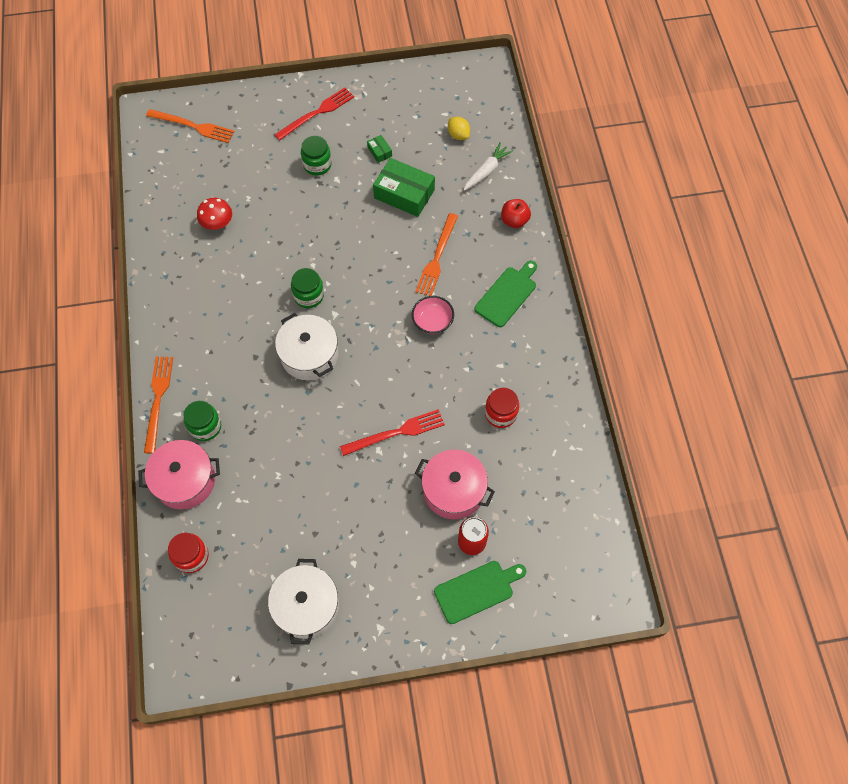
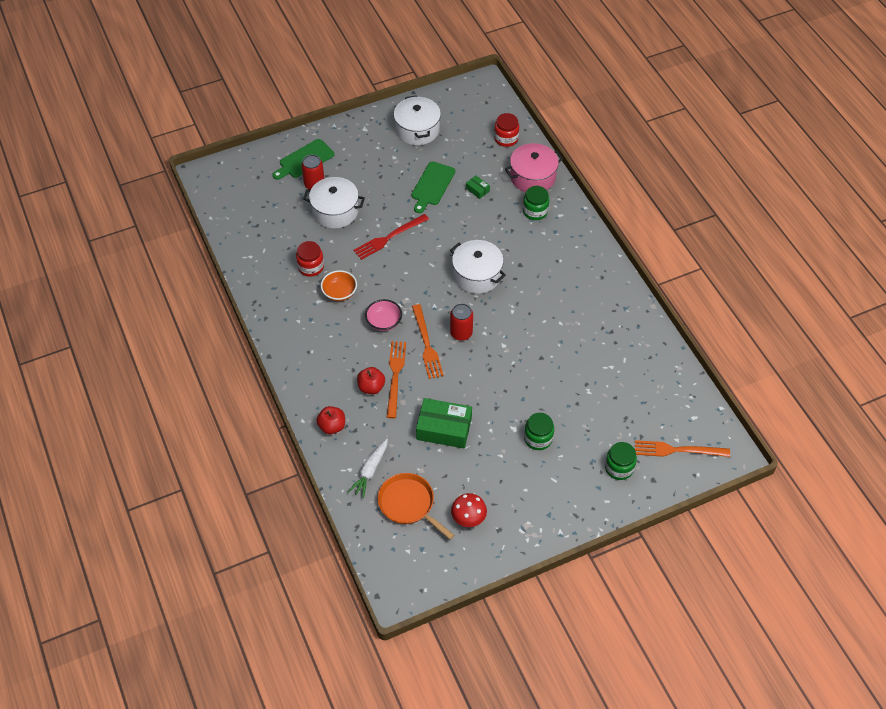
camera: 165 degrees right, 10 degrees down
orange fork [144,357,173,454] -> orange fork moved to [412,304,444,379]
red mushroom [197,198,232,230] -> red mushroom moved to [451,493,487,527]
red fork [274,88,354,141] -> none
green jar [291,268,324,308] -> green jar moved to [605,442,637,480]
green box [367,135,392,163] -> green box moved to [466,175,490,199]
pink pot [415,450,495,519] -> white pot [303,177,365,228]
yellow lemon [448,117,470,140] -> orange pan [378,473,454,540]
green cutting board [475,261,537,327] -> green cutting board moved to [411,161,455,213]
none -> orange bowl [321,270,357,301]
none -> red apple [357,367,385,394]
none -> red can [450,303,473,341]

